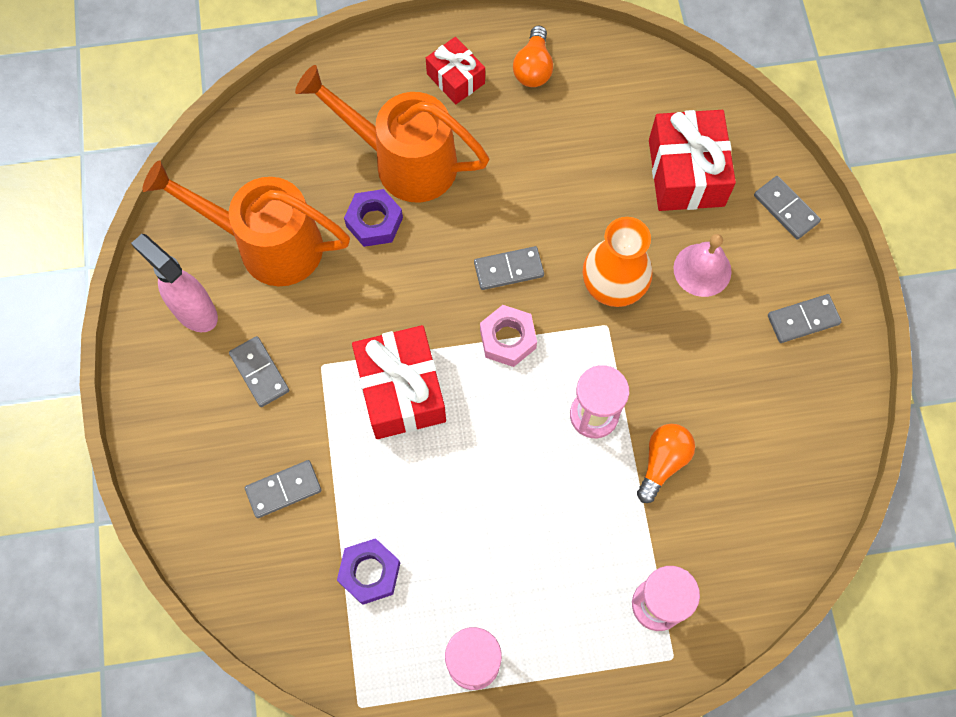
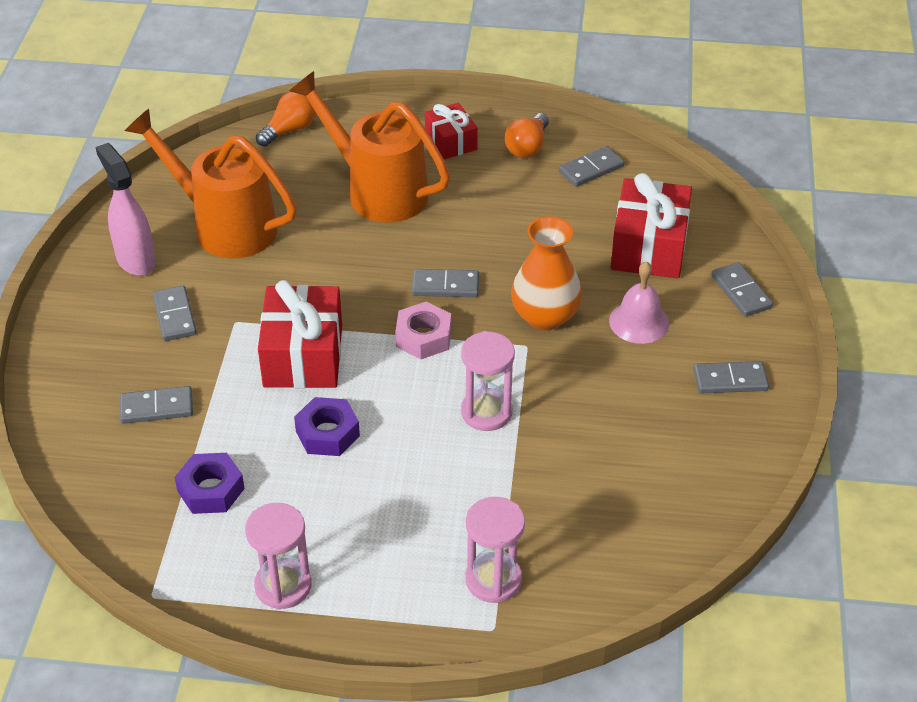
camera: 15 degrees right, 25 degrees down
purple nut [344,189,403,247] -> purple nut moved to [294,397,360,456]
orange light bulb [637,424,695,503] -> orange light bulb moved to [256,92,316,147]
none -> grey domino [559,146,624,187]

